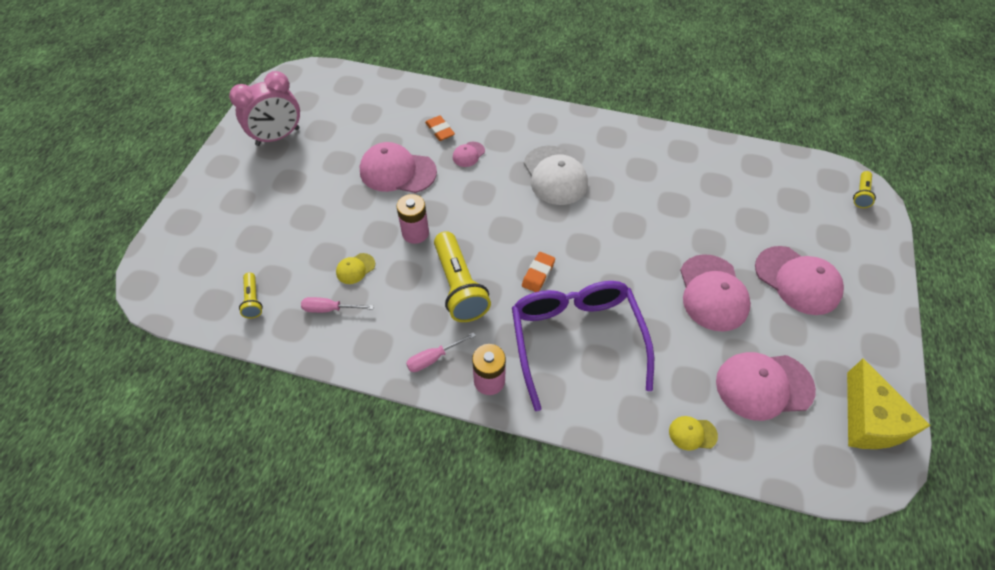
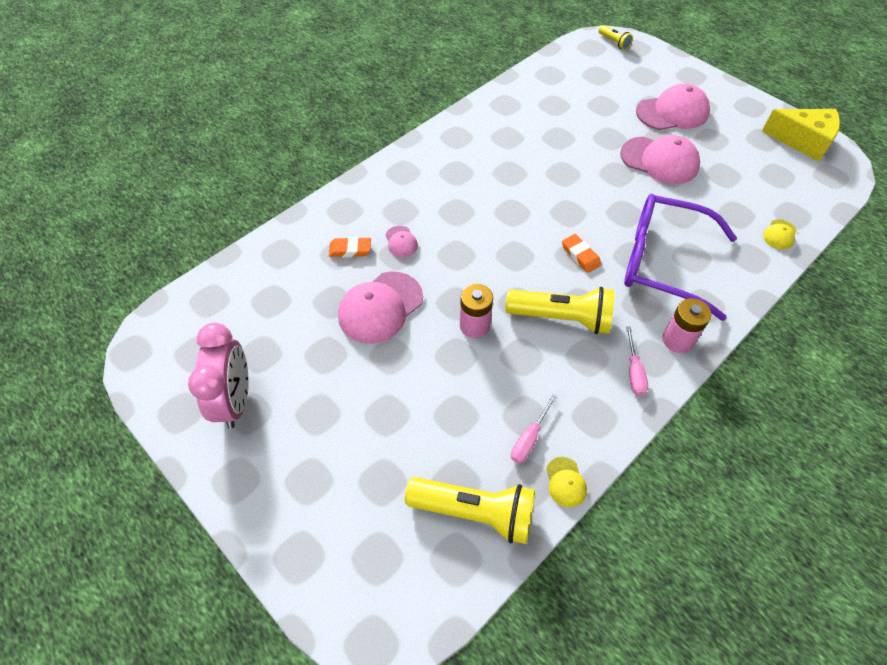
camera: 60 degrees left, 0 degrees up
yellow flashlight [239,272,263,319] -> yellow flashlight [405,477,535,544], size x2.03
yellow cap [336,253,375,284] -> yellow cap moved to [546,457,587,507]
white cap [524,146,588,205] -> none
pink cap [716,352,816,421] -> none

